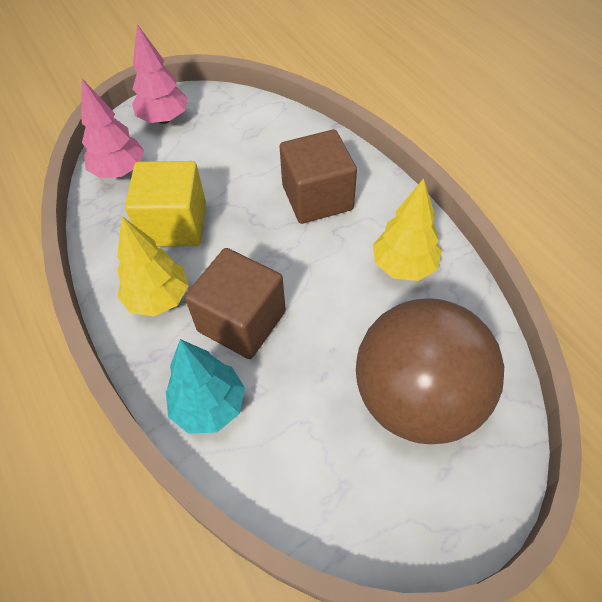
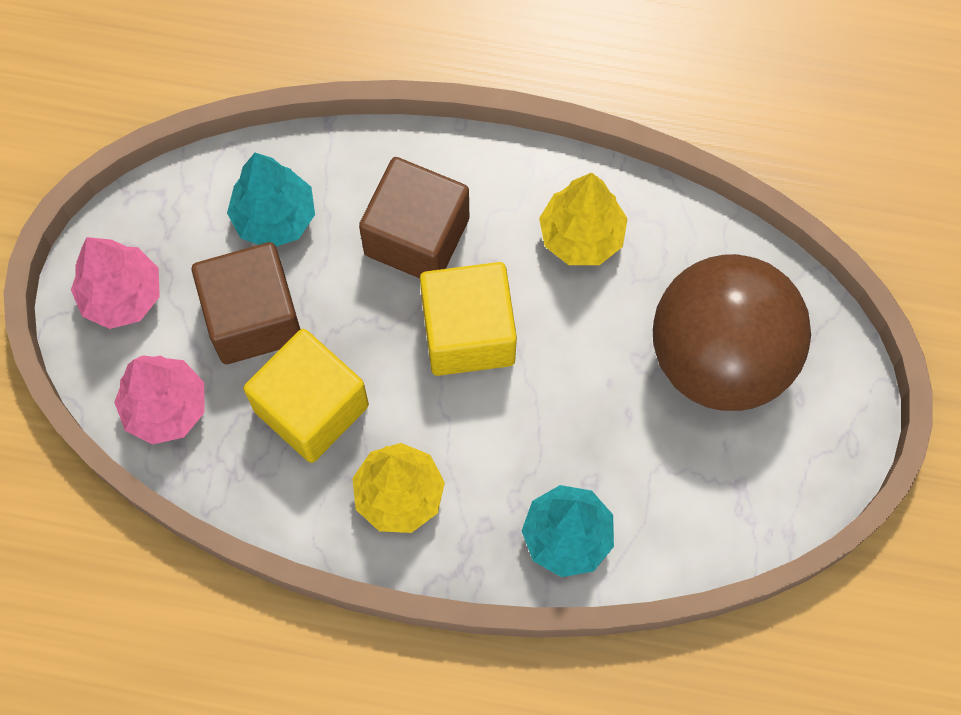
camera: 50 degrees left, 15 degrees up
brown cube [185,248,286,359] -> brown cube moved to [192,242,300,364]
none -> turquoise tree [227,153,315,246]
none -> yellow cube [420,262,517,376]

